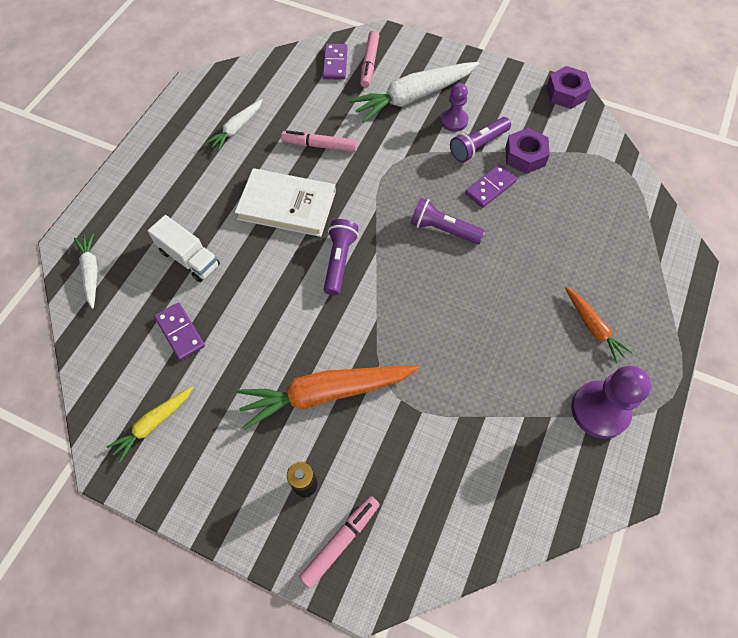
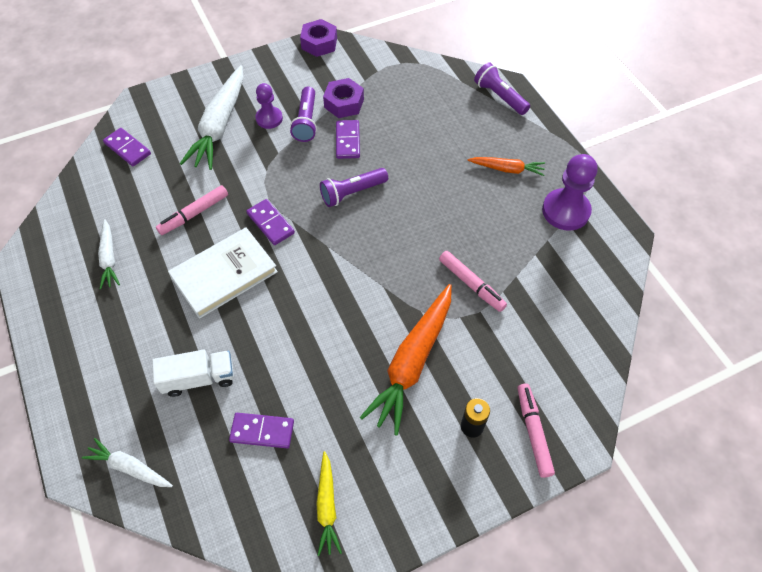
camera: 50 degrees left, 5 degrees down
purple flashlight [324,219,359,295] -> purple flashlight moved to [474,62,530,115]
pink marker [360,31,379,88] -> pink marker moved to [439,251,507,312]
none -> purple domino [246,199,295,245]

